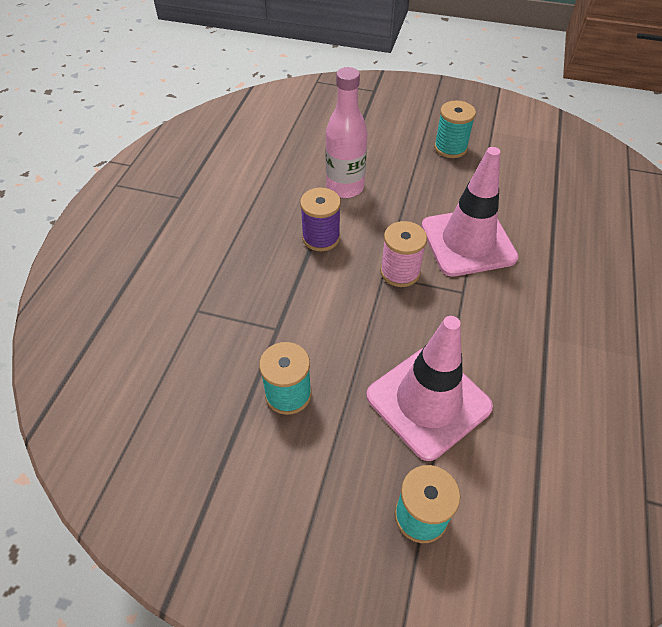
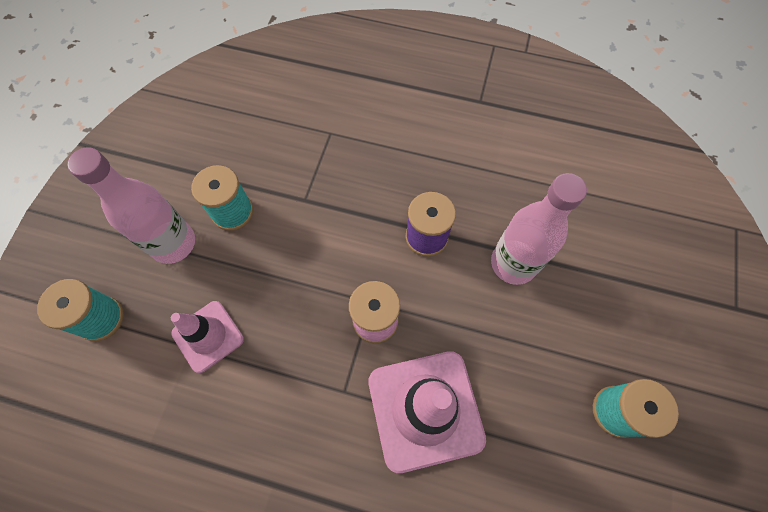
camera: 90 degrees right, 15 degrees up
pink traffic cone [366,316,493,461] -> pink traffic cone [171,301,244,373], size x0.59
none -> pink bottle [67,147,195,264]

